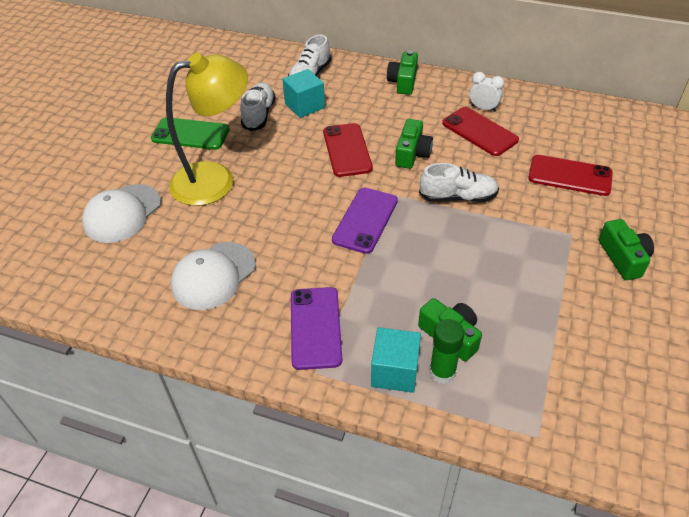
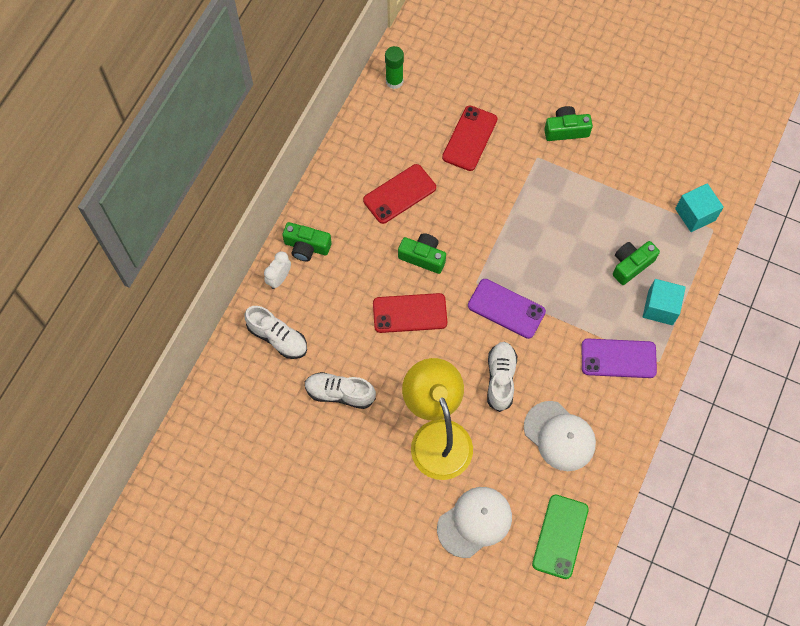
camera: 85 degrees left, 20 degrees up
white cap [82,184,161,243] -> white cap turned 75 degrees counterclockwise [437,487,512,558]
green phone [151,117,230,150] -> green phone moved to [532,495,589,579]
turquoise cube [282,69,325,118] -> turquoise cube moved to [675,183,724,232]
white shoe [419,163,499,202] -> white shoe moved to [487,342,517,412]
green glue stick [429,319,465,384] -> green glue stick moved to [385,46,404,89]
white clock [469,72,504,112] -> white clock moved to [264,251,291,289]

